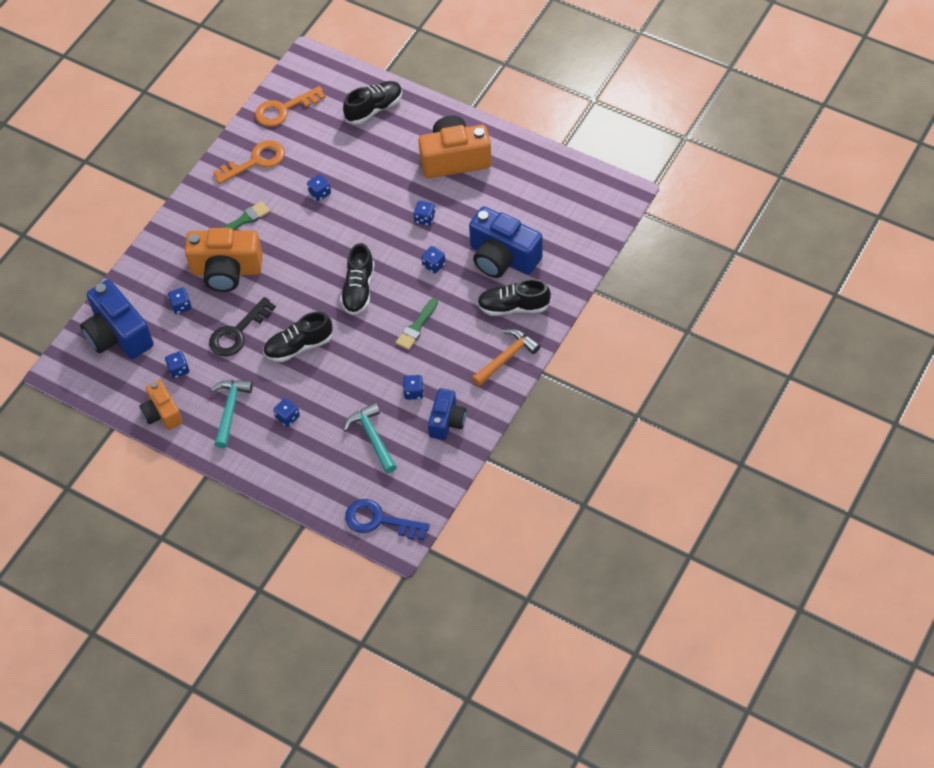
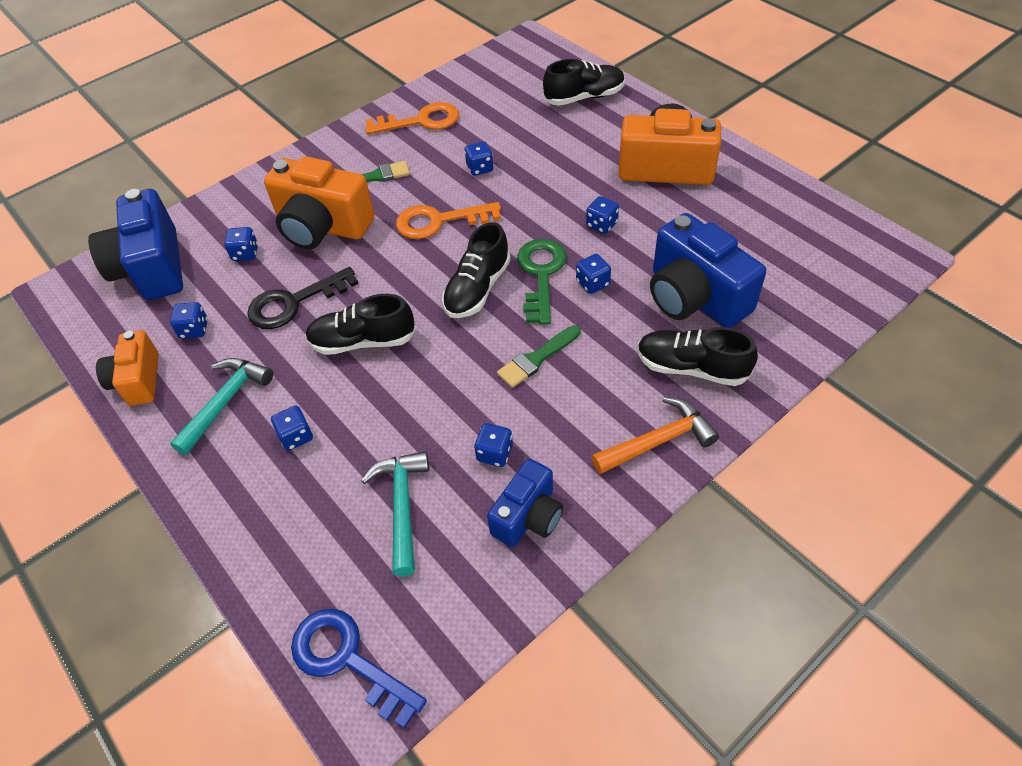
camera: 20 degrees right, 5 degrees down
orange key [255,86,326,127] -> orange key moved to [396,202,501,239]
none -> green key [517,239,567,325]

